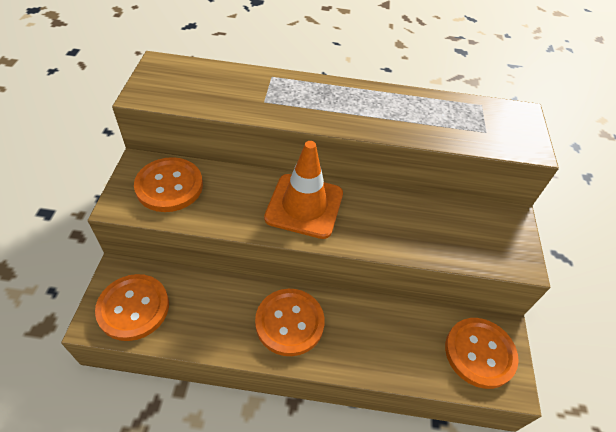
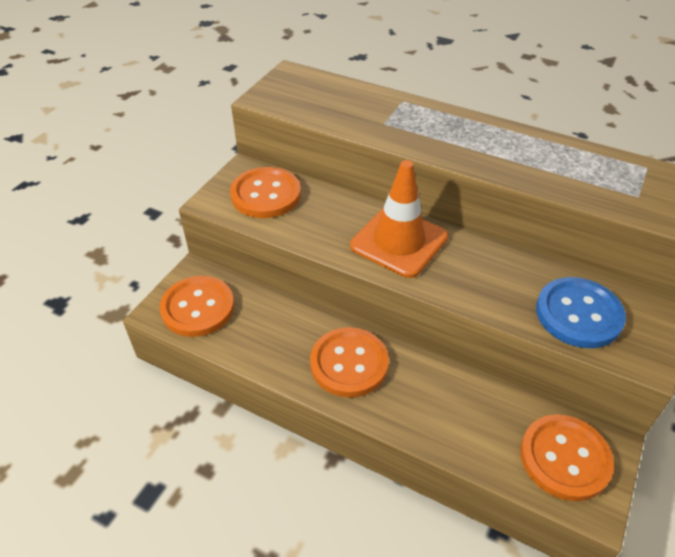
camera: 25 degrees right, 5 degrees down
none -> blue button [536,277,626,348]

